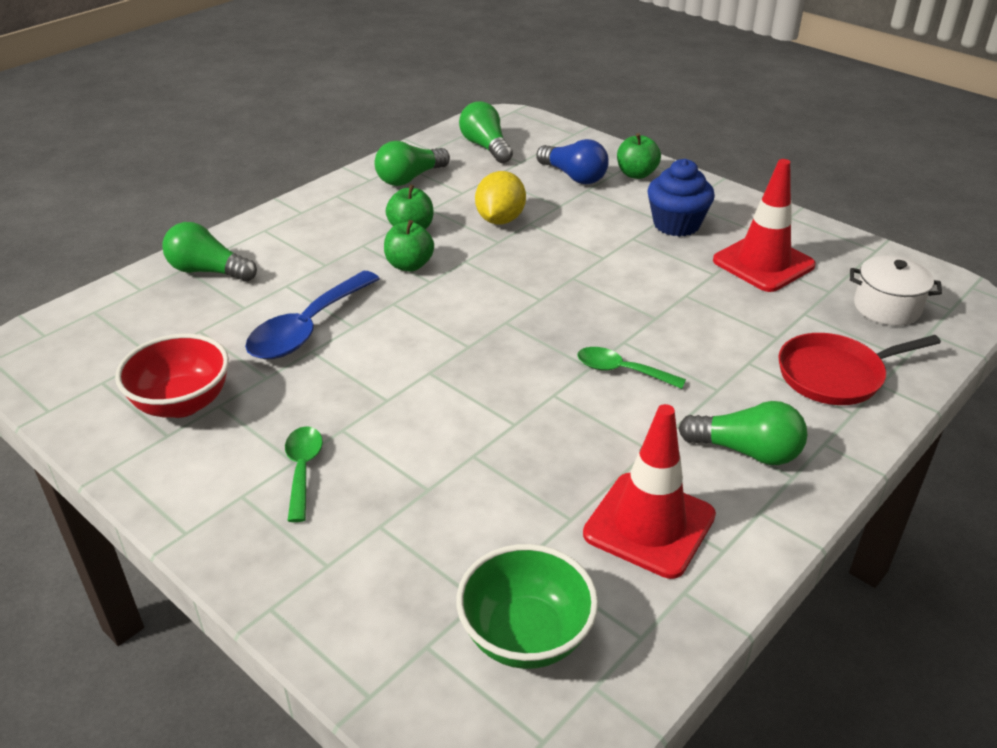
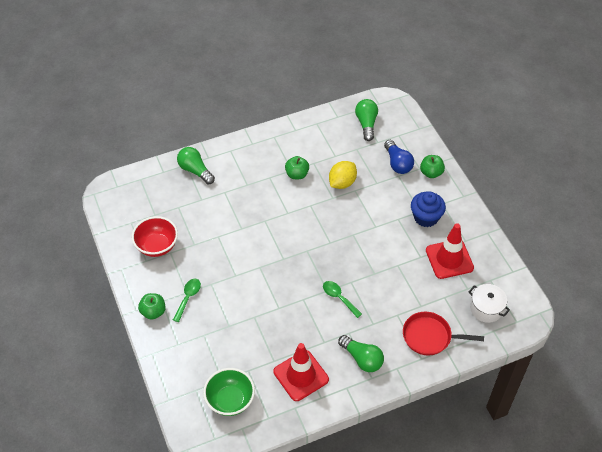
camera: 25 degrees right, 15 degrees up
blue spoon [245,270,380,359] -> none
green light bulb [374,141,450,186] -> none
green apple [384,220,434,271] -> green apple moved to [138,293,166,320]

